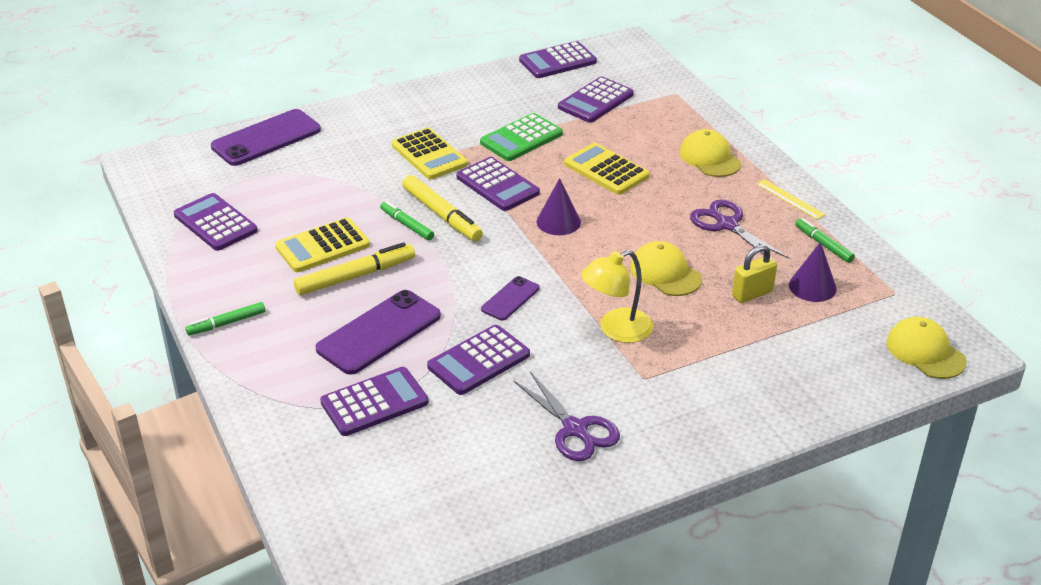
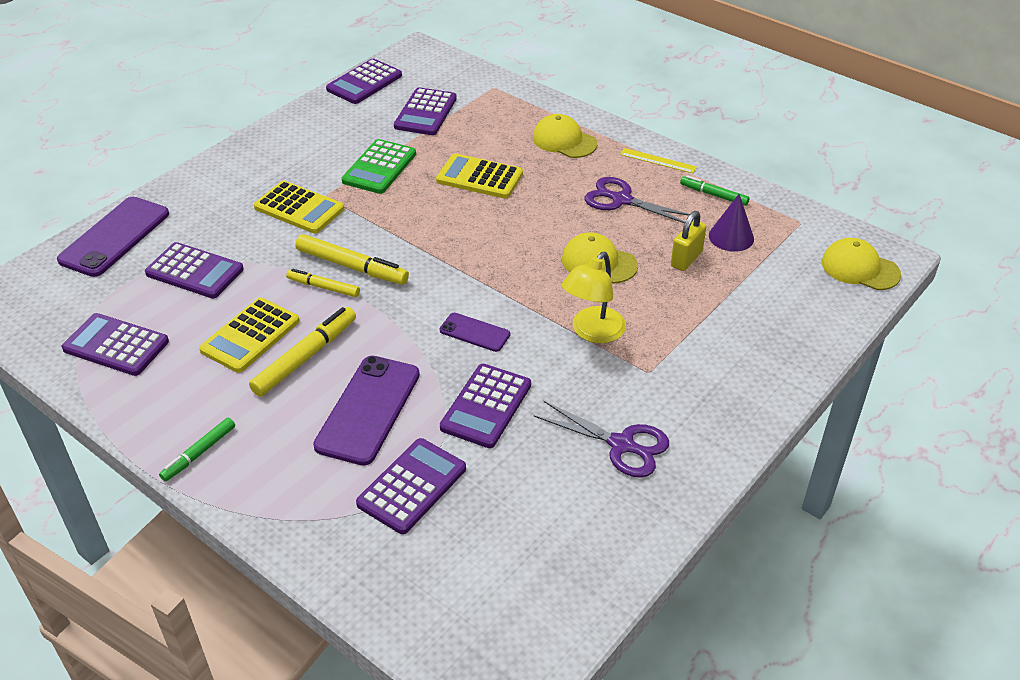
camera: 25 degrees left, 5 degrees up
green marker [380,201,434,240] -> yellow marker [286,269,360,297]
purple calculator [456,157,540,211] -> purple calculator moved to [145,242,244,299]
purple phone [481,276,540,321] -> purple phone turned 75 degrees counterclockwise [440,313,510,352]
purple cone [537,178,581,235] -> none

